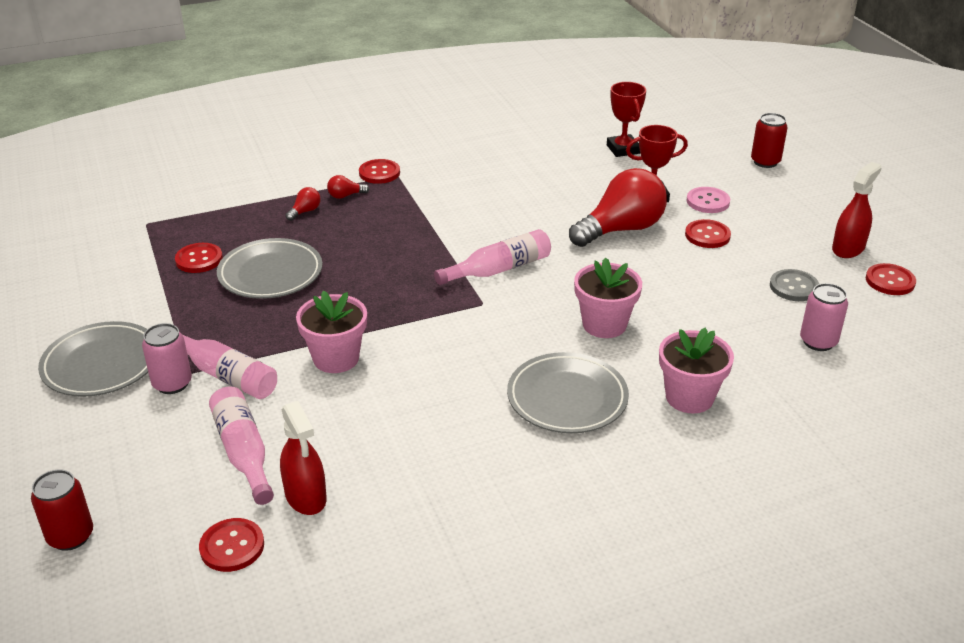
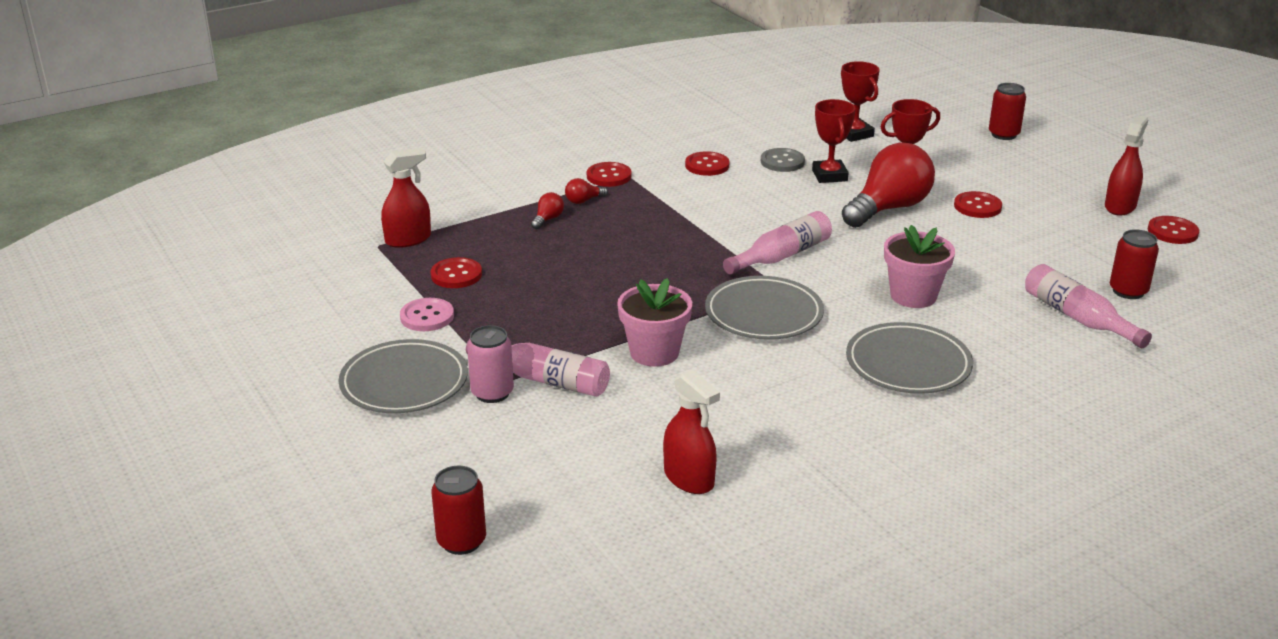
camera: 10 degrees left, 5 degrees down
red button [199,518,264,572] -> red button moved to [685,151,729,176]
pink bottle [209,386,274,505] -> pink bottle moved to [1025,264,1152,348]
grey plate [217,238,323,299] -> grey plate moved to [705,276,824,340]
pink flower pot [659,328,734,413] -> none
pink button [687,187,730,213] -> pink button moved to [400,298,454,331]
grey button [770,269,819,301] -> grey button moved to [761,148,805,172]
pink can [800,283,848,351] -> red can [1110,229,1159,299]
none -> red spray bottle [381,148,431,248]
none -> red trophy [812,99,856,183]

